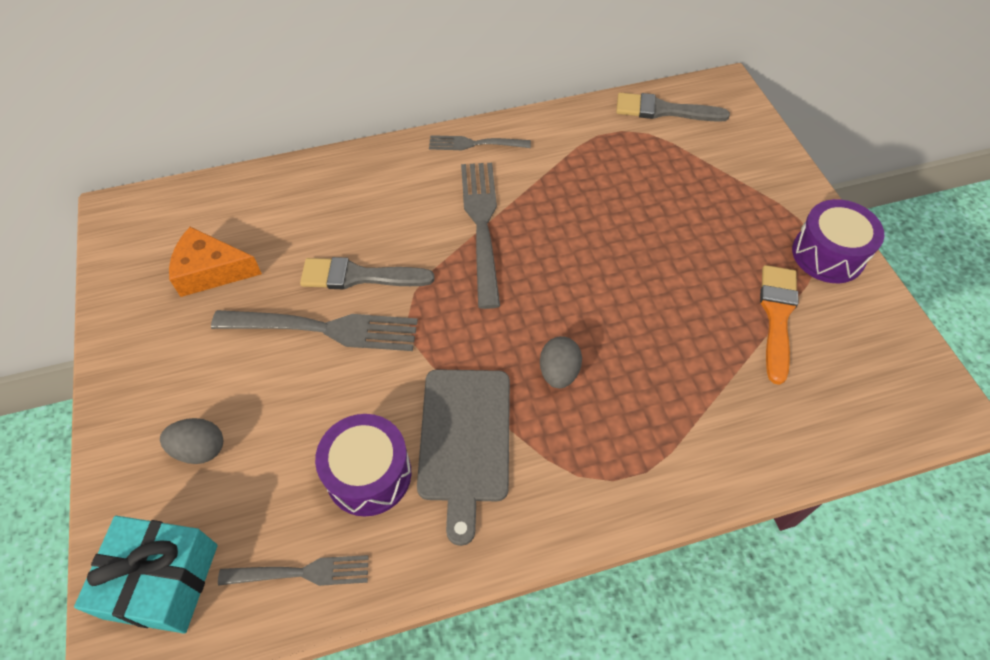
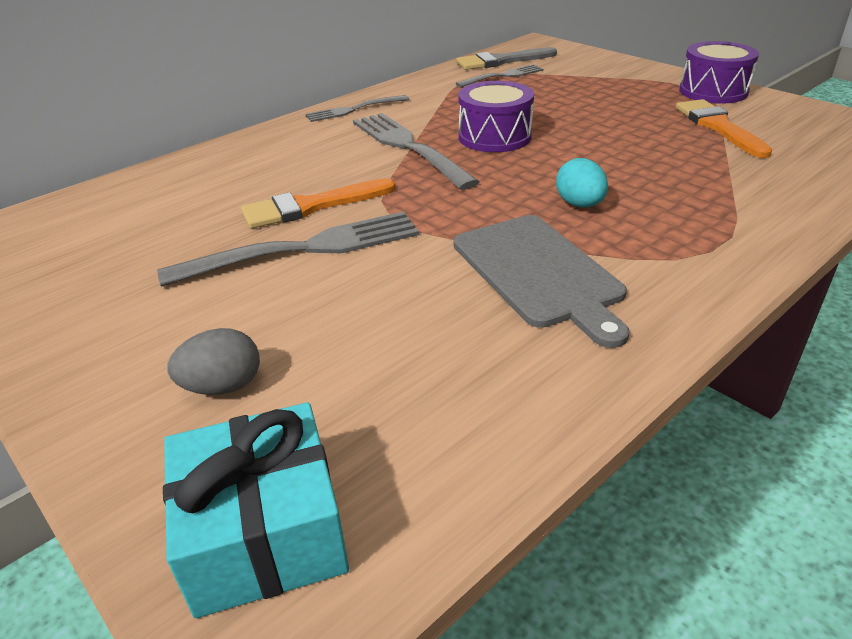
camera: 25 degrees left, 20 degrees down
orange cheese [169,227,262,297] -> none
grey fork [218,555,369,586] -> grey fork moved to [455,64,543,87]
grey brush [300,257,434,289] -> orange brush [241,178,396,229]
purple drum [315,414,411,517] -> purple drum moved to [458,81,534,152]
grey egg [540,336,582,388] -> turquoise egg [556,158,608,207]

